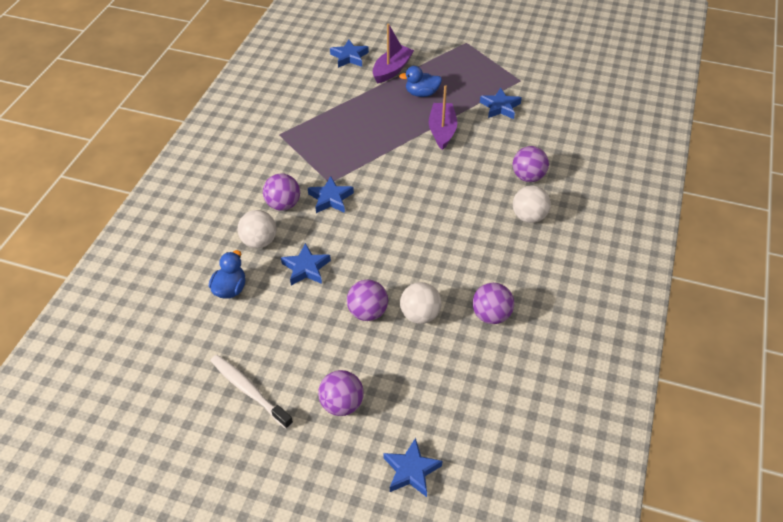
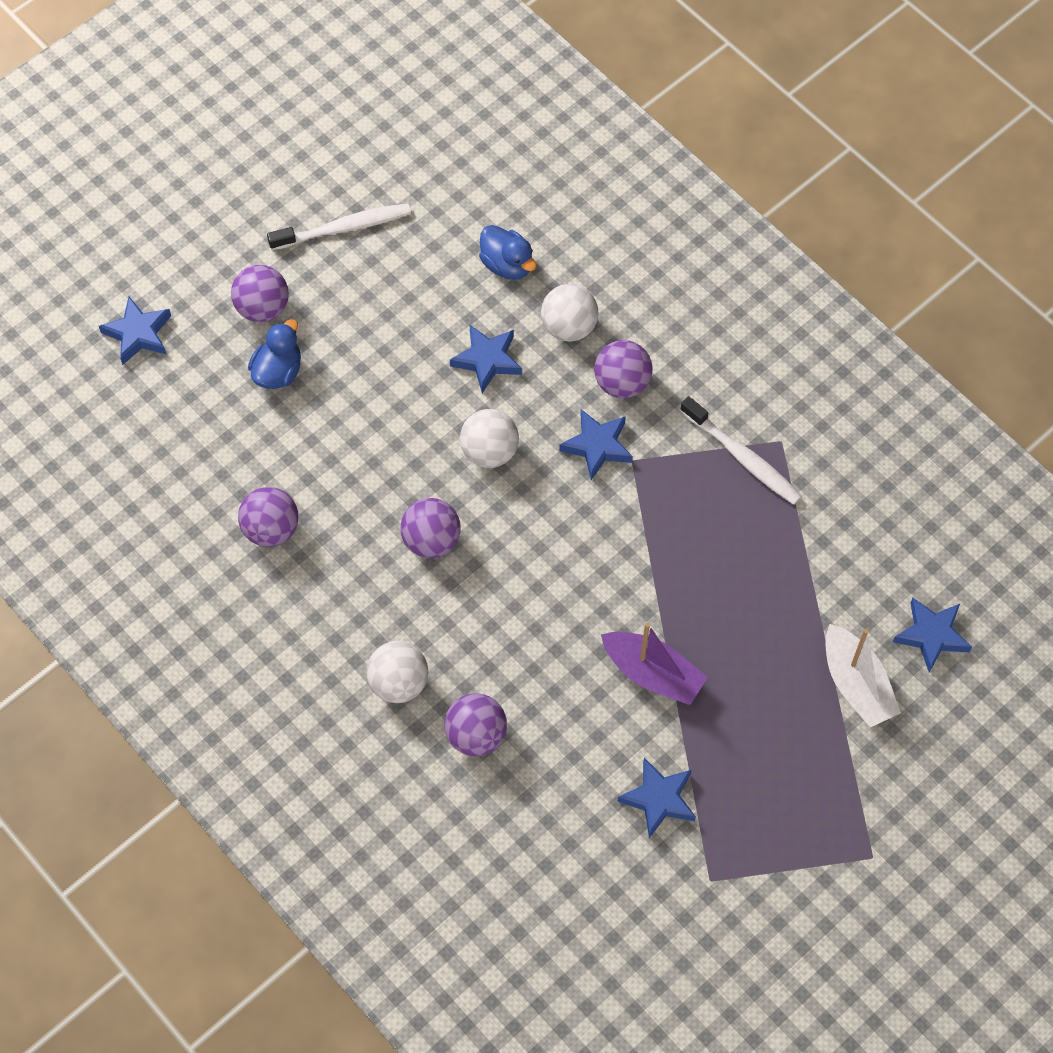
camera: 120 degrees right, 15 degrees up
purple ball [347,280,388,321] -> purple ball moved to [400,498,461,558]
purple boat [373,23,414,83] -> white boat [825,624,901,727]
blue duck [399,66,442,97] -> blue duck moved to [248,319,301,389]
white ball [400,282,442,324] -> white ball moved to [460,409,519,468]
none -> white toothbrush [680,396,802,505]

